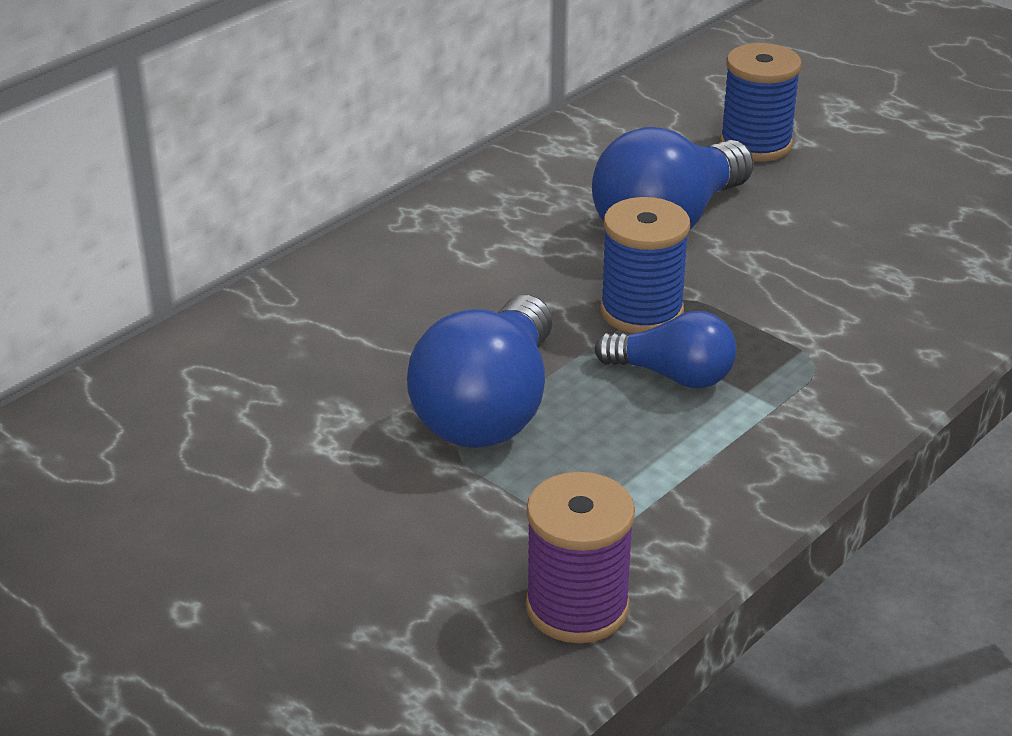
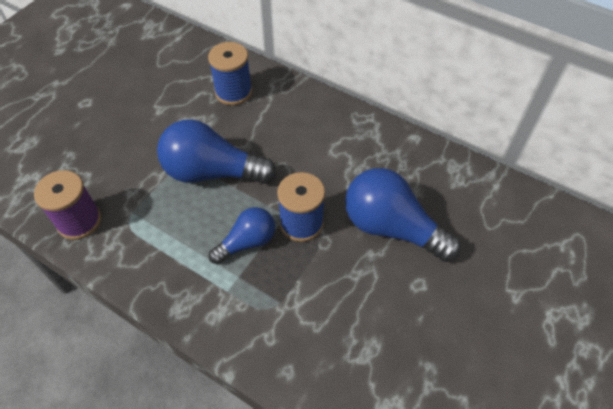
camera: 80 degrees right, 20 degrees up
blue light bulb [595,311,737,388] -> blue light bulb turned 135 degrees counterclockwise [209,207,275,264]
blue spool [720,43,802,162] -> blue spool moved to [208,42,252,105]

